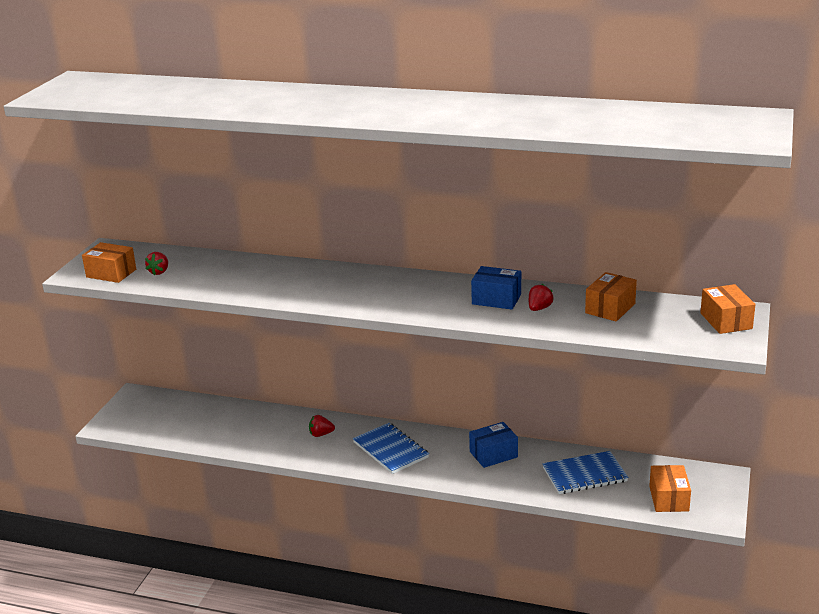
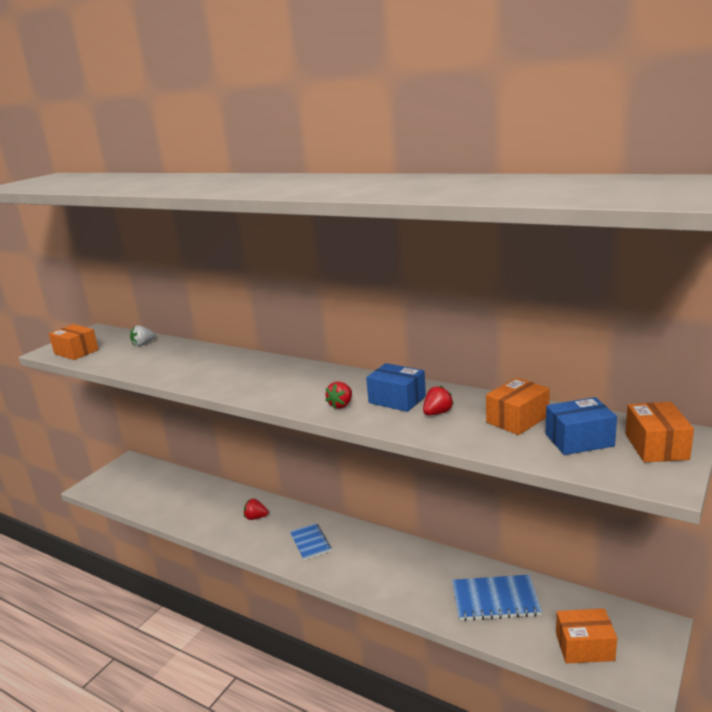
camera: 15 degrees right, 5 degrees down
red strawberry [145,252,168,275] -> red strawberry moved to [325,382,352,409]
blue notebook [353,423,429,474] -> blue notebook [290,523,331,560], size x0.66
blue box [469,422,518,468] -> blue box moved to [546,397,617,455]
orange box [649,465,691,512] -> orange box turned 75 degrees clockwise [556,608,617,664]
none -> white strawberry [130,325,155,346]

